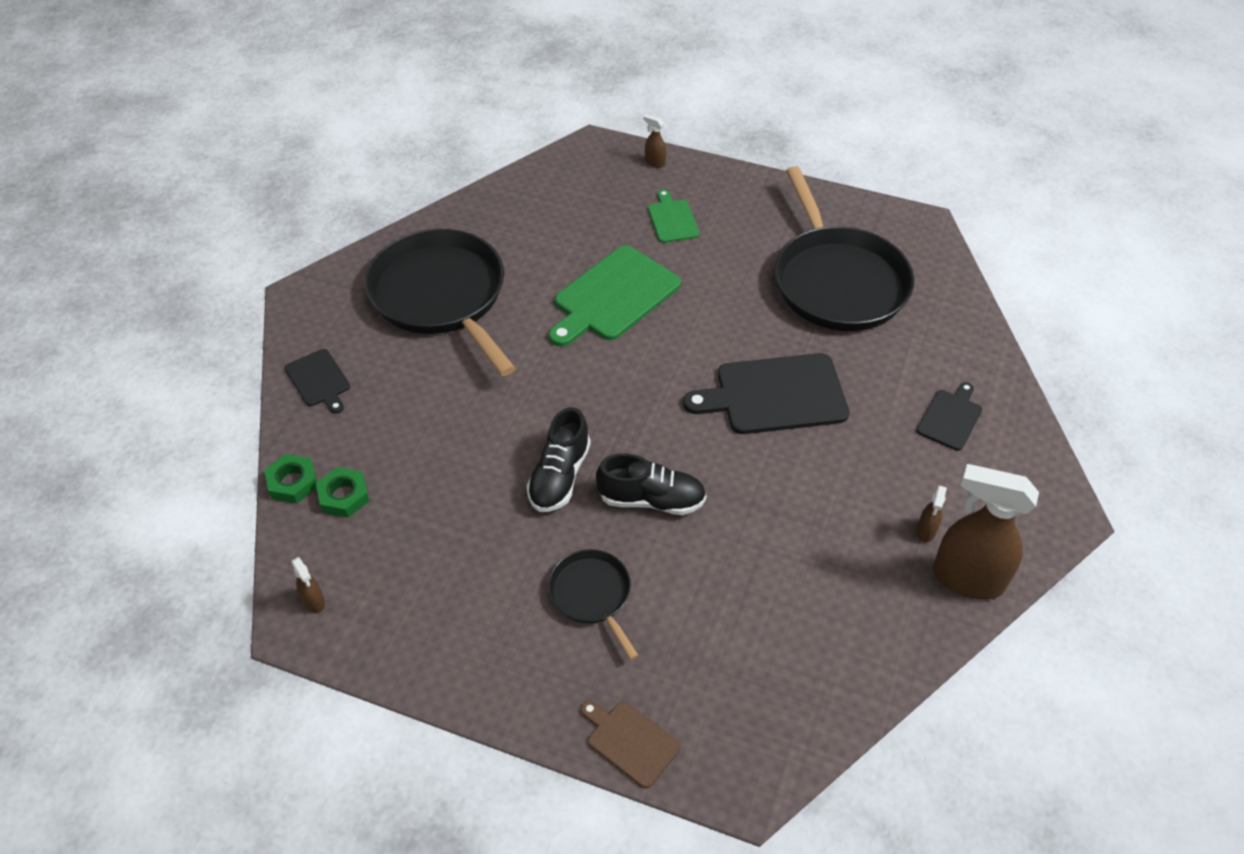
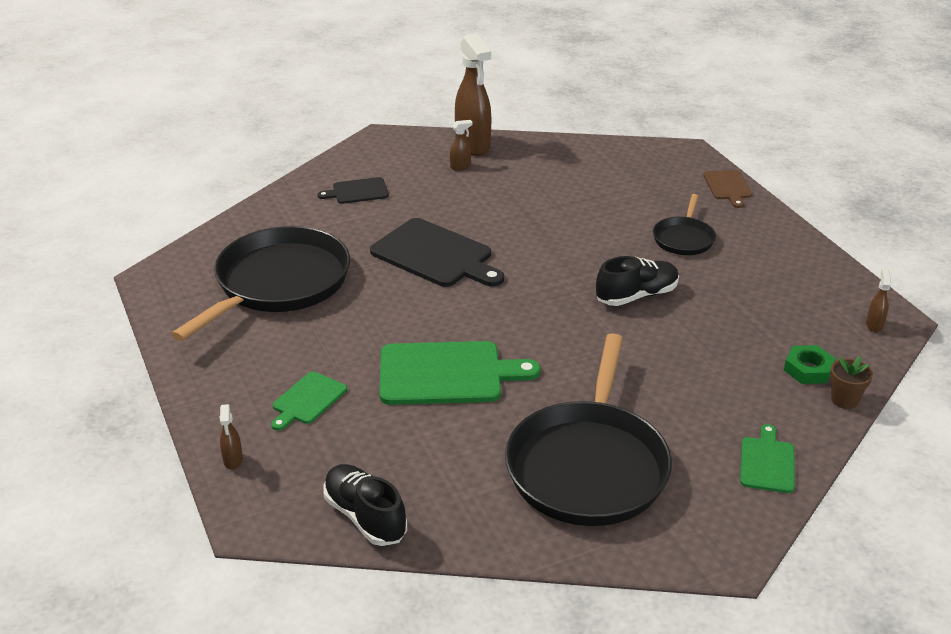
camera: 135 degrees left, 15 degrees down
green nut [264,454,317,503] -> brown flower pot [830,356,873,409]
black cutting board [285,349,350,414] -> green cutting board [740,424,795,493]
black shoe [596,454,706,515] -> black shoe moved to [323,464,407,546]

